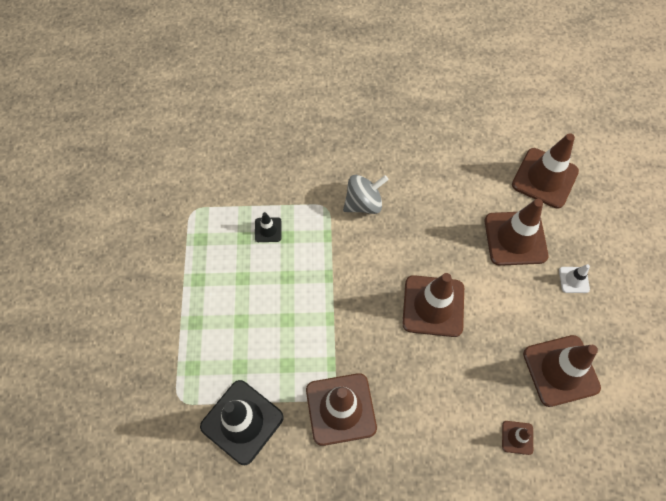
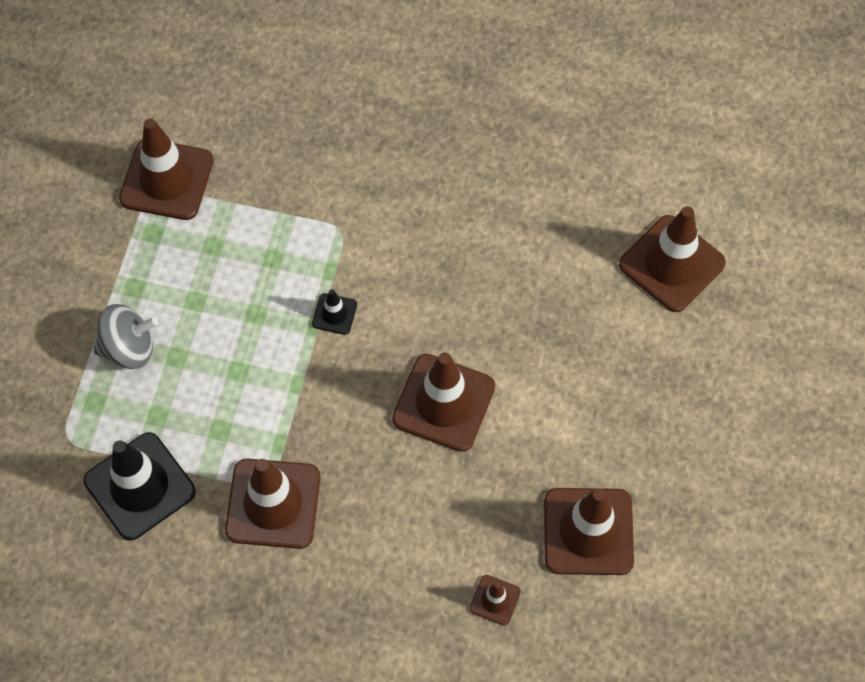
camera: 15 degrees right, 0 degrees up
black traffic cone [255,212,282,242] -> black traffic cone moved to [312,289,357,335]
grey spinning top [343,175,389,214] -> grey spinning top moved to [94,304,158,369]
brown traffic cone [484,199,548,266] -> brown traffic cone moved to [119,118,214,220]
white traffic cone [559,264,590,293] -> none

